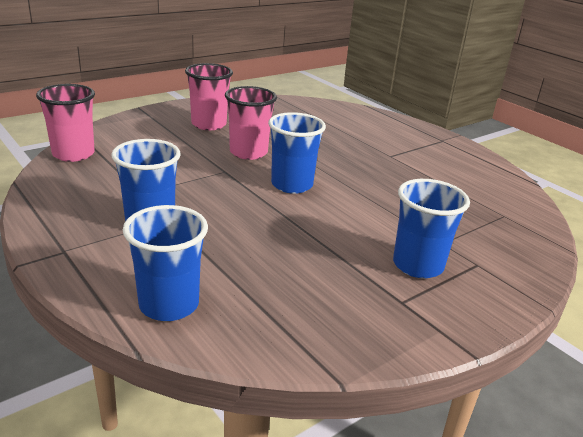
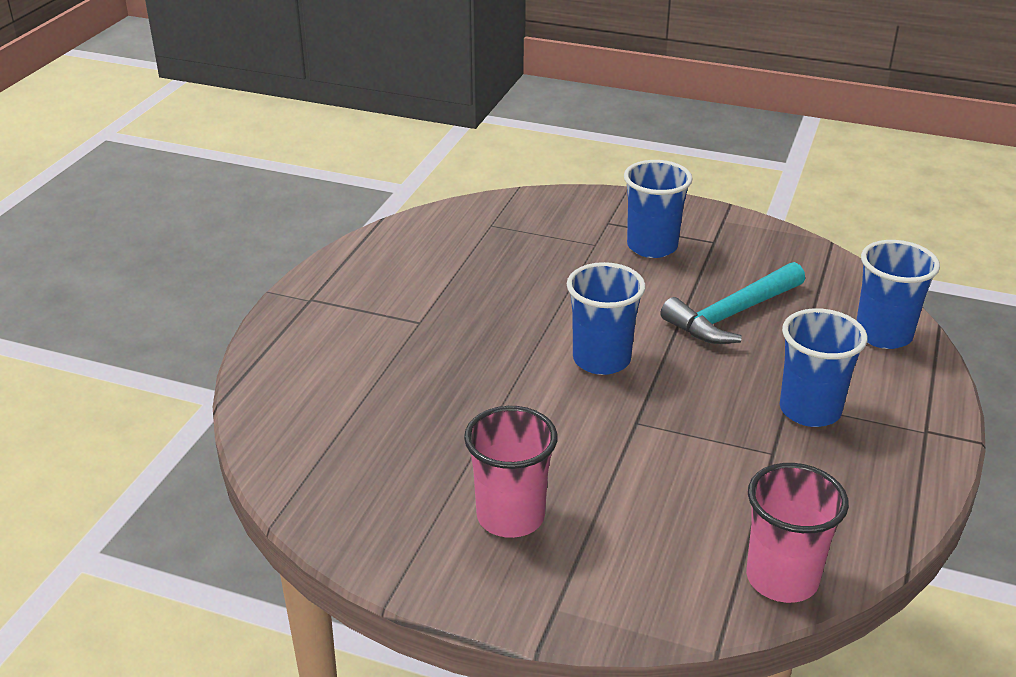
camera: 120 degrees left, 5 degrees up
pink cup [225,86,277,160] -> none
none -> turquoise hammer [661,262,805,344]

